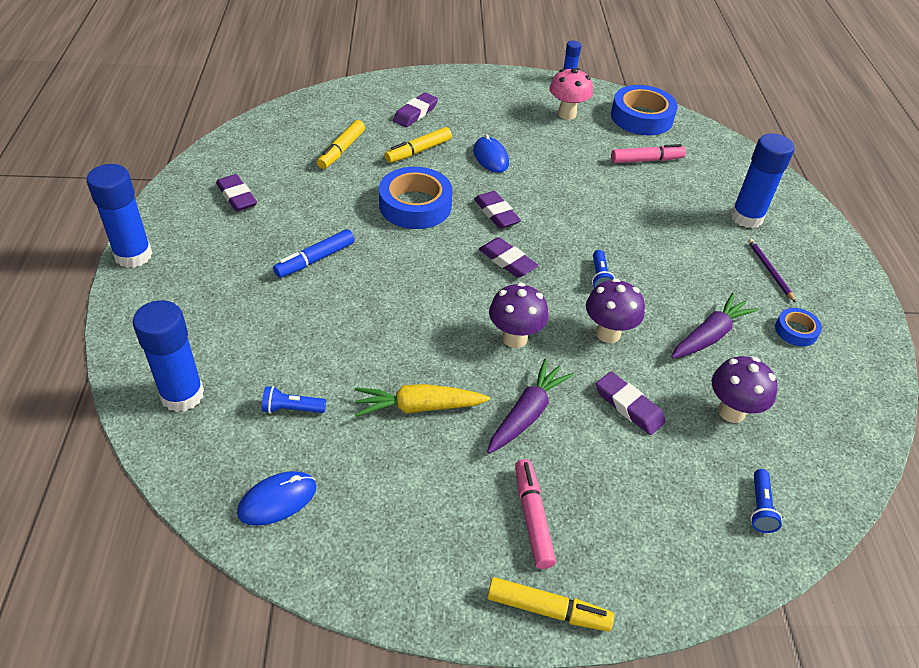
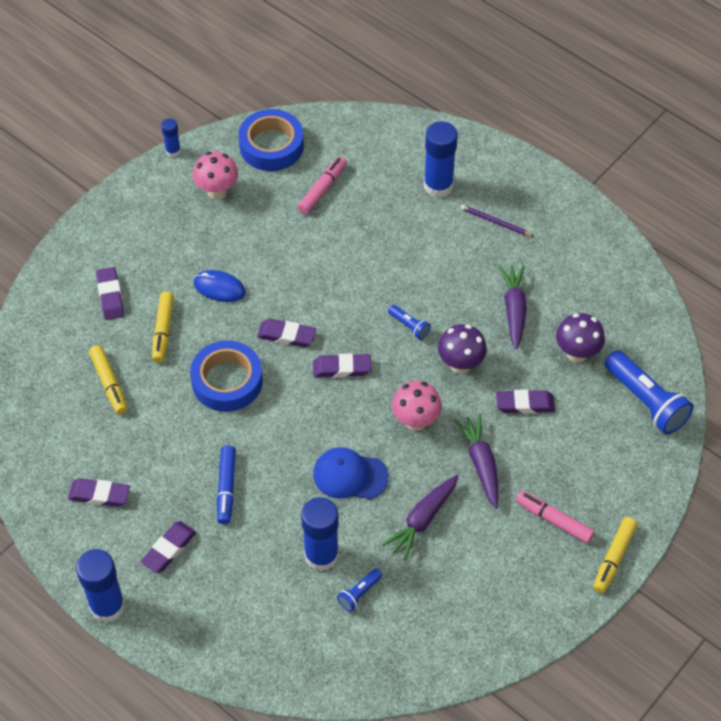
camera: 45 degrees left, 10 degrees up
blue glue stick [133,300,204,412] -> blue glue stick moved to [301,497,339,572]
blue mouse [237,471,317,526] -> none
yellow carrot [355,384,490,417] -> purple carrot [382,475,459,561]
yellow marker [487,577,614,632] -> yellow marker turned 150 degrees clockwise [593,517,637,593]
purple mushroom [489,283,548,348] -> pink mushroom [392,381,442,431]
blue flashlight [750,469,782,533] -> blue flashlight [605,350,694,435], size x2.08
blue tape [775,308,822,347] -> none
none -> purple eraser [141,521,196,573]
none -> blue cap [313,447,389,500]

